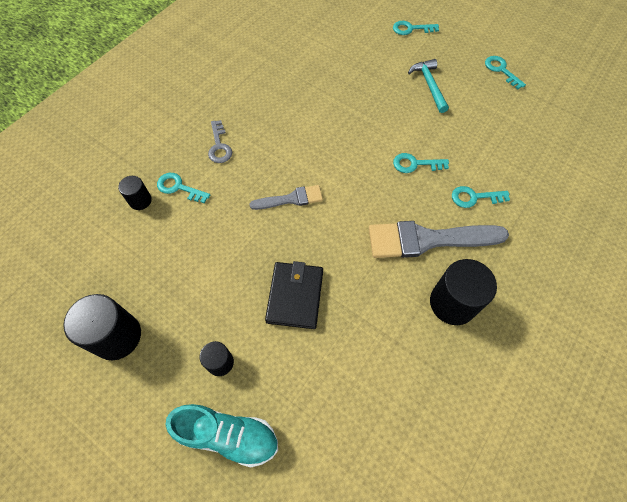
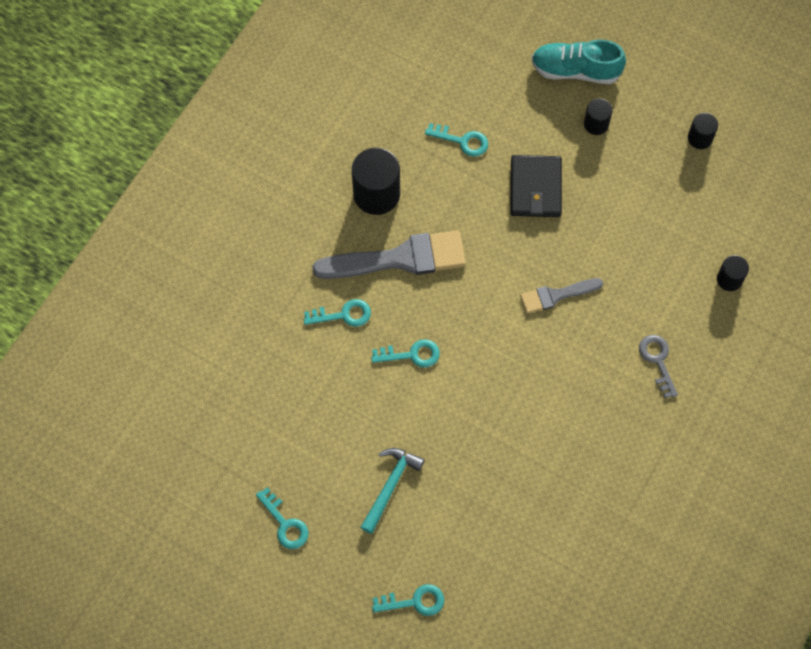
camera: 175 degrees right, 5 degrees up
black cylinder [63,294,141,360] -> black cylinder [688,113,718,149], size x0.55
turquoise key [157,173,210,203] -> turquoise key moved to [425,123,488,157]
turquoise hammer [408,59,449,113] -> turquoise hammer turned 135 degrees counterclockwise [360,448,425,534]

